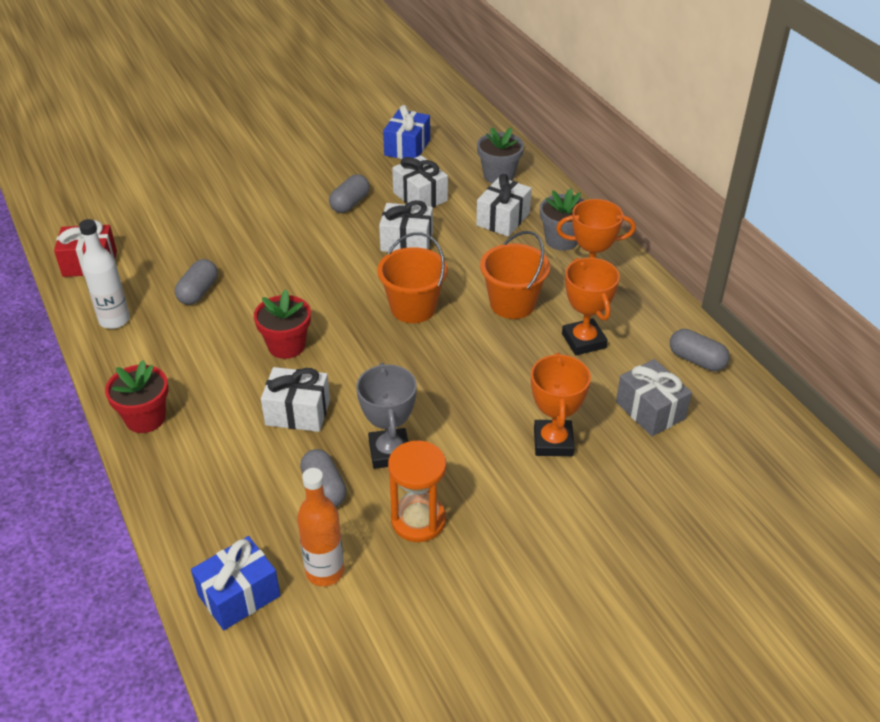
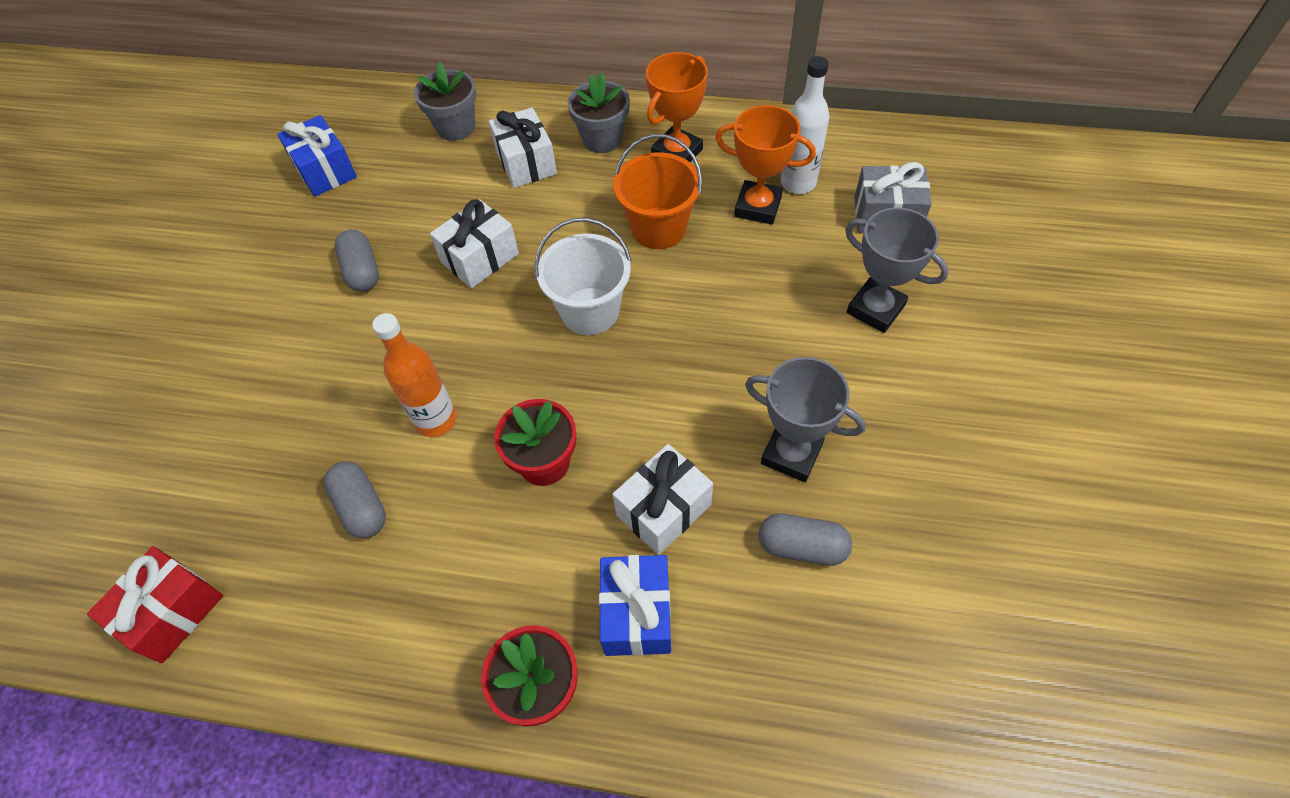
camera: 50 degrees left, 15 degrees up
white bottle [79,219,130,329] -> white bottle moved to [781,56,830,194]
blue gift [191,536,280,630] -> blue gift moved to [599,555,671,656]
orange bottle [297,468,344,586] -> orange bottle moved to [372,313,456,437]
orange bucket [377,232,448,323] -> white bucket [534,218,631,335]
orange hourglass [388,441,446,542] -> none
white gift [392,155,448,208] -> none
orange trophy [531,353,591,456] -> grey trophy [845,207,949,333]
grey capsule [670,329,729,371] -> none

